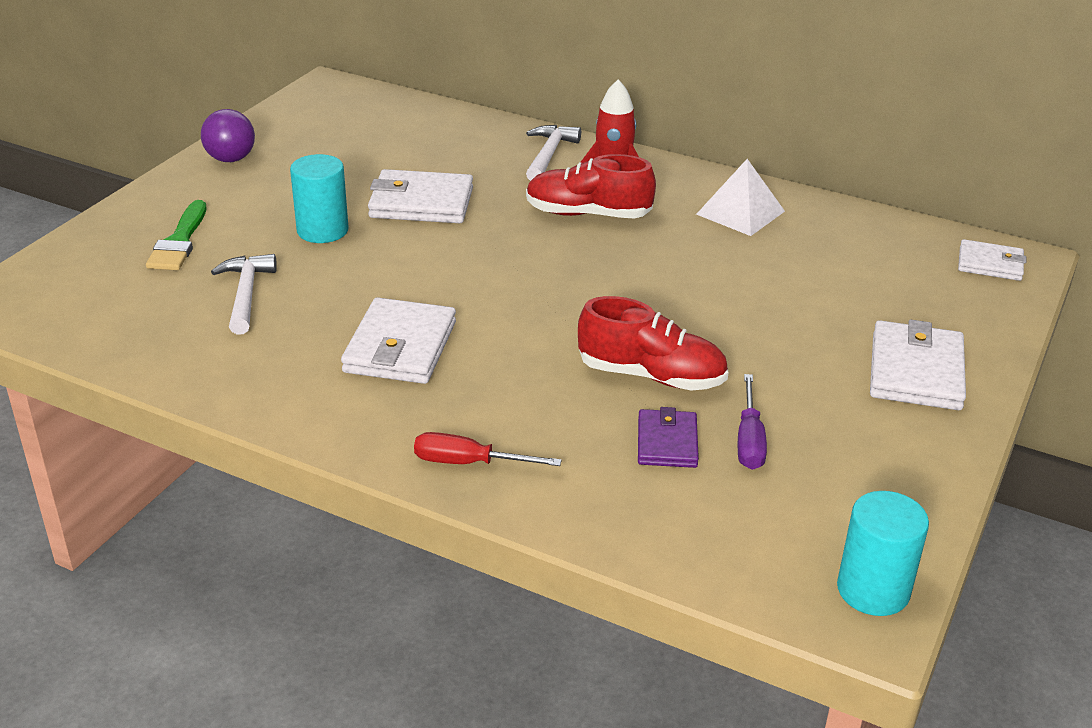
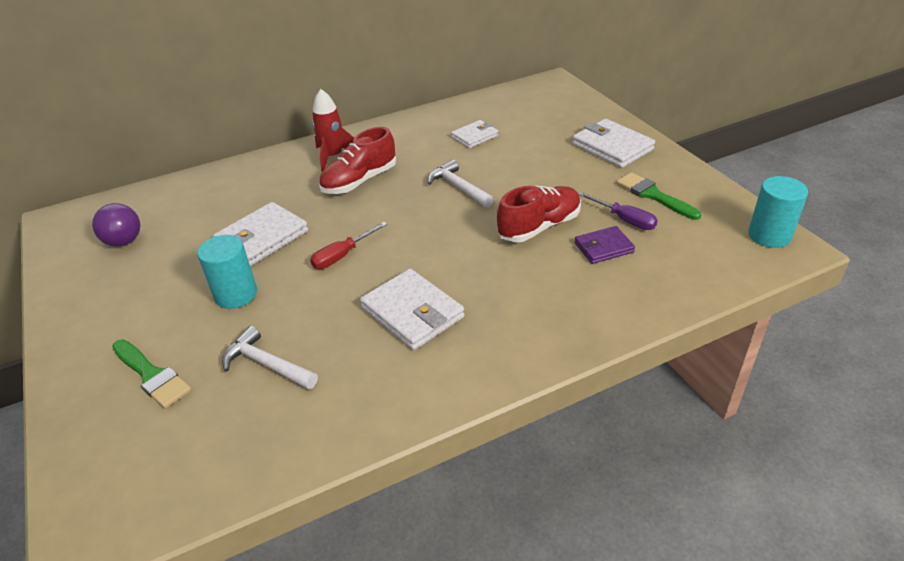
camera: 50 degrees left, 5 degrees up
purple ball [201,109,255,162] -> purple ball moved to [92,203,140,247]
red screwdriver [414,432,562,466] -> red screwdriver moved to [310,222,387,269]
white hammer [526,125,581,181] -> white hammer moved to [428,160,494,208]
purple wallet [638,407,699,468] -> purple wallet turned 60 degrees counterclockwise [575,226,635,264]
white pyramid [696,159,785,236] -> none
white wallet [958,239,1026,281] -> white wallet moved to [451,120,499,148]
none -> green brush [616,172,702,220]

